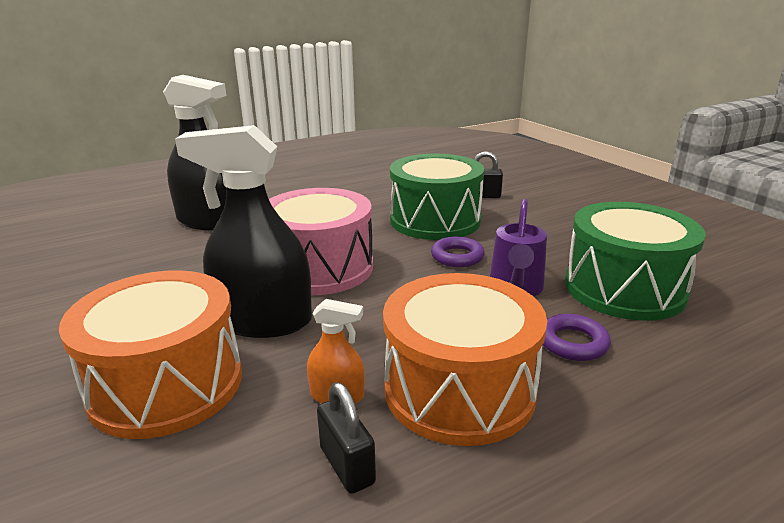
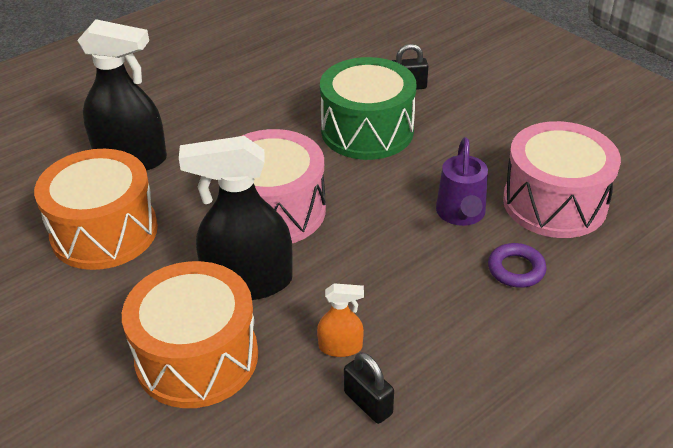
camera: 10 degrees left, 15 degrees up
orange drum [383,273,547,446] -> orange drum moved to [34,149,158,270]
purple ring [431,236,485,267] -> none
green drum [565,202,706,321] -> pink drum [503,121,621,238]

